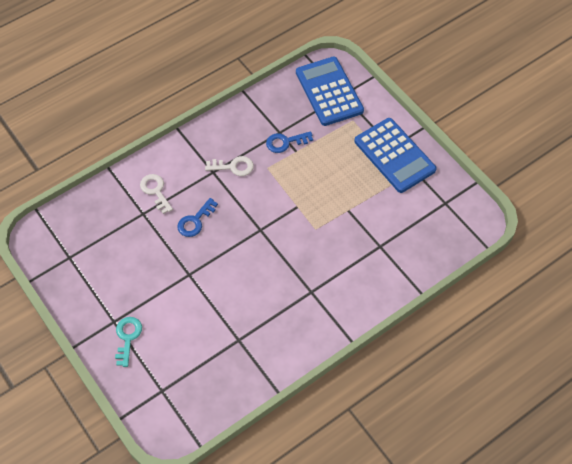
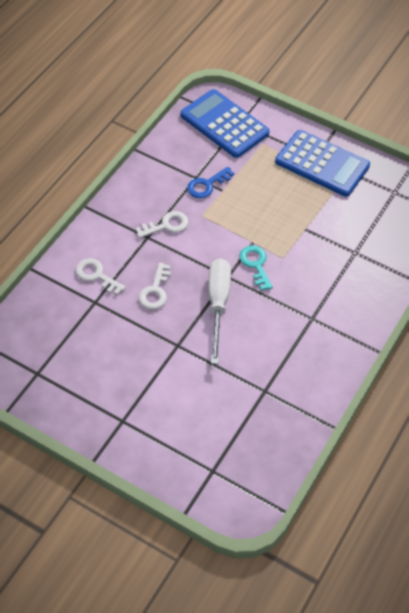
camera: 25 degrees left, 5 degrees down
turquoise key [115,317,142,367] -> turquoise key moved to [239,246,273,291]
blue key [177,198,218,237] -> white key [139,263,171,309]
none -> white screwdriver [208,258,231,364]

